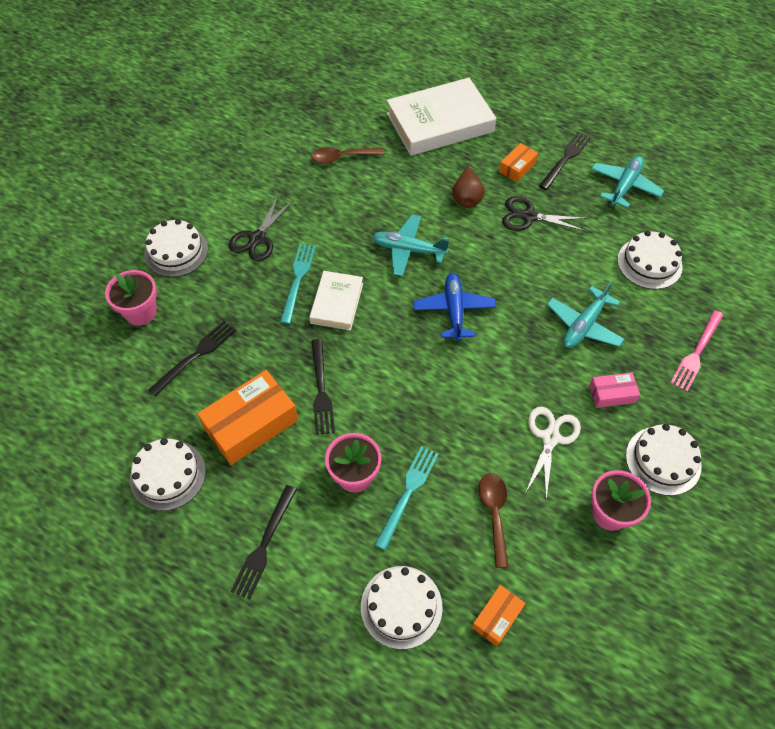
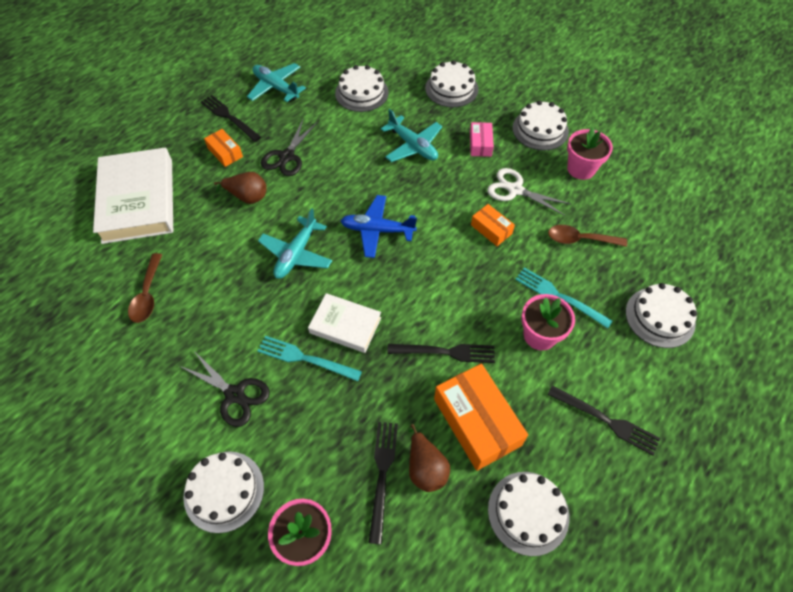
camera: 80 degrees left, 0 degrees up
black fork [148,321,236,396] -> black fork turned 45 degrees clockwise [369,422,398,544]
orange box [472,585,526,647] -> orange box moved to [471,204,515,246]
pink fork [670,310,723,392] -> white cake [425,60,479,107]
none -> brown pear [408,424,450,492]

